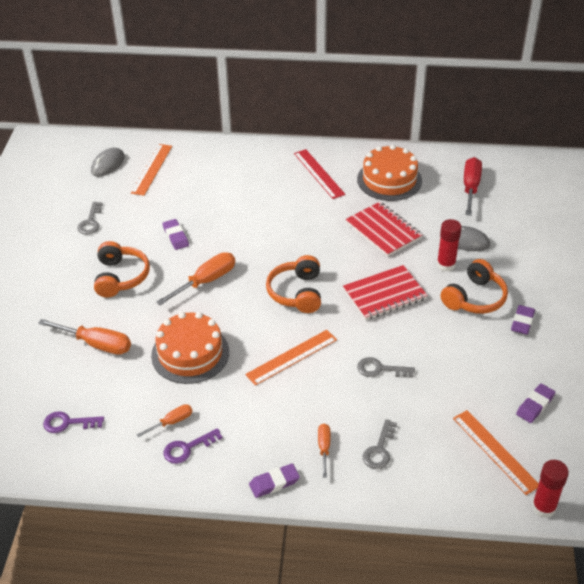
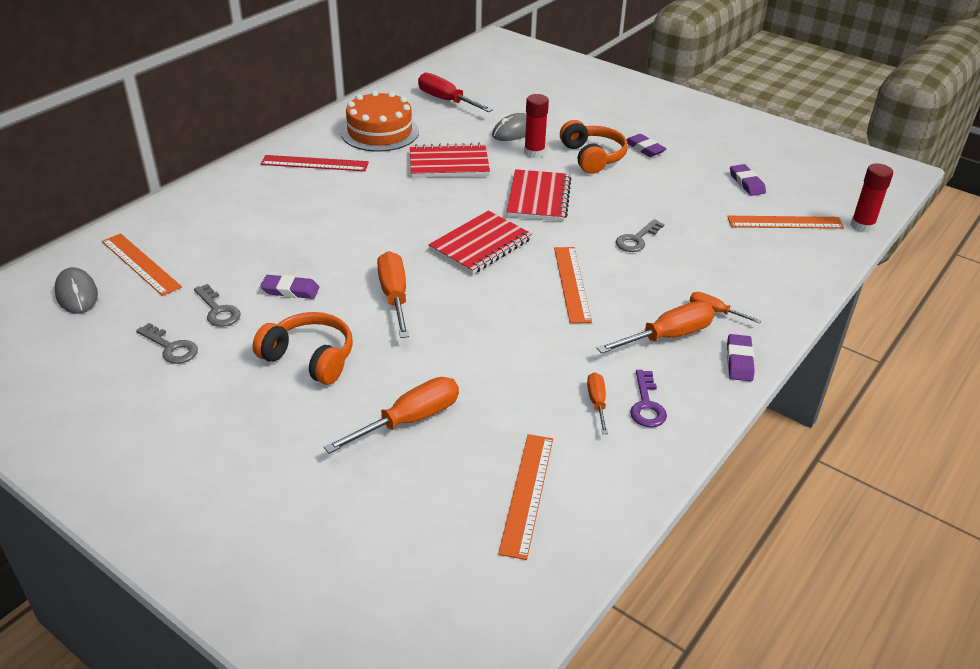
camera: 60 degrees left, 5 degrees down
purple key [43,411,104,433] -> orange ruler [498,434,553,560]
orange cake [151,312,229,384] -> none
orange headphones [266,255,321,313] -> red notebook [428,211,532,274]
grey key [363,419,397,469] -> grey key moved to [194,284,241,327]
none -> orange screwdriver [597,301,715,354]

